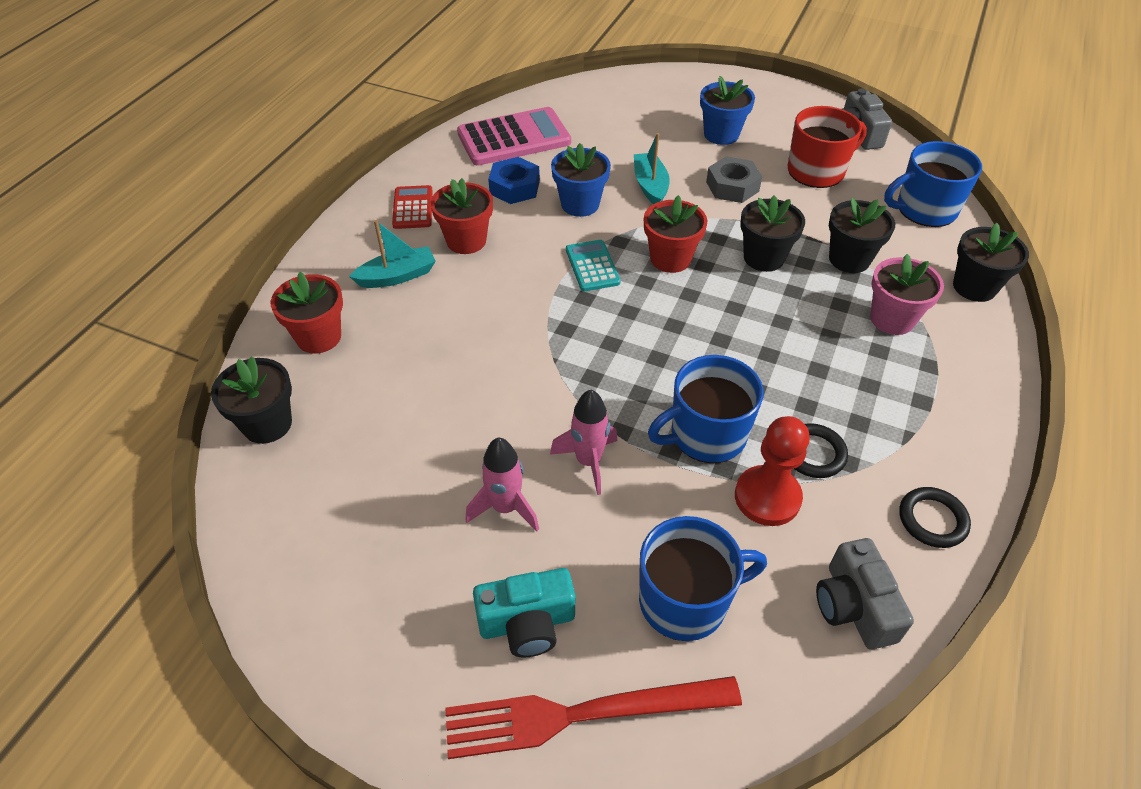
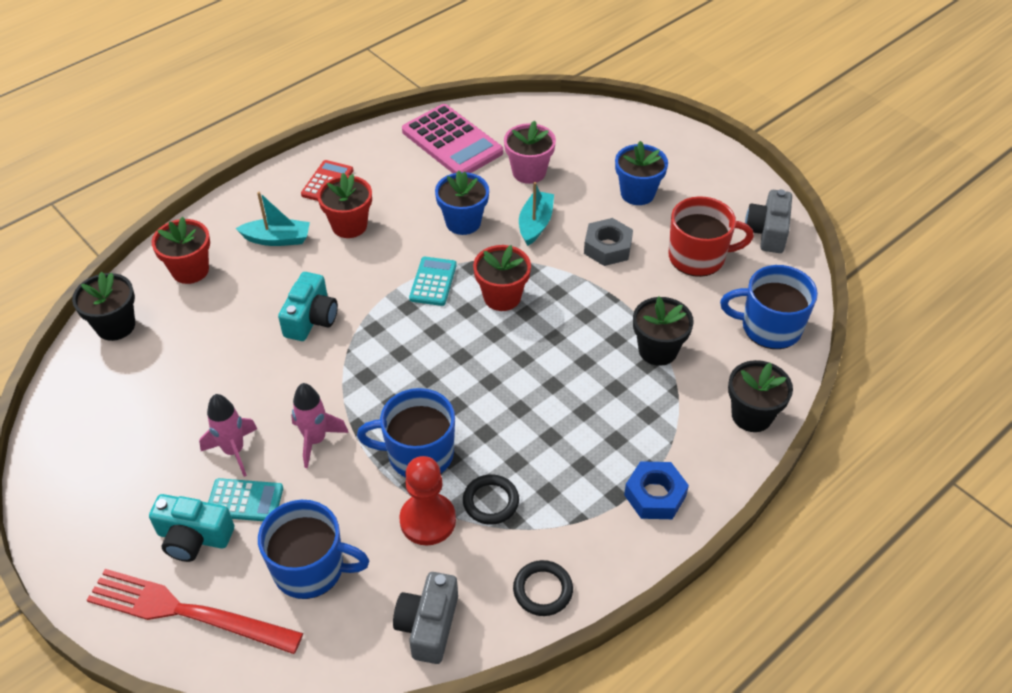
camera: 25 degrees right, 0 degrees up
pink calculator [457,107,571,166] -> pink calculator turned 45 degrees clockwise [402,104,503,173]
blue nut [488,157,540,204] -> blue nut moved to [624,461,689,519]
black flower pot [740,195,805,272] -> none
pink flower pot [870,254,944,335] -> pink flower pot moved to [504,120,556,184]
none -> turquoise calculator [208,478,283,521]
none -> turquoise camera [278,272,338,341]

